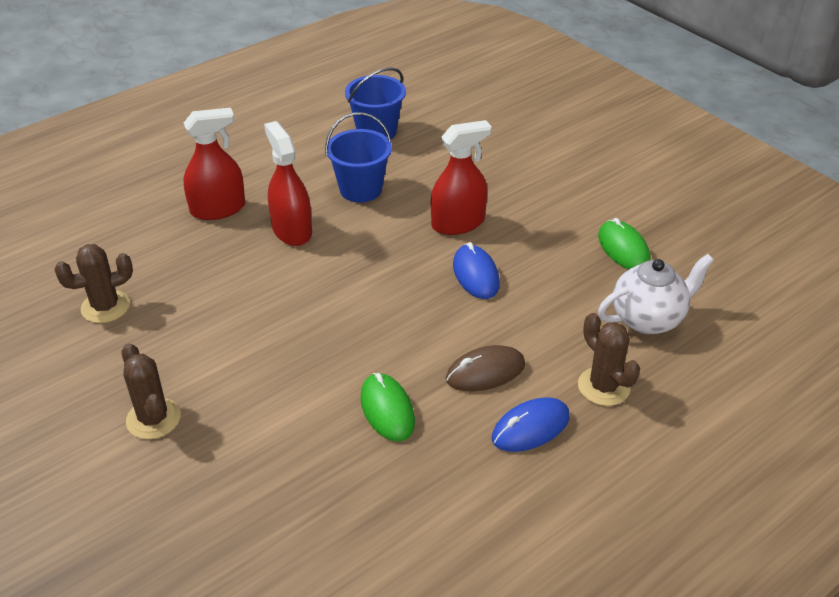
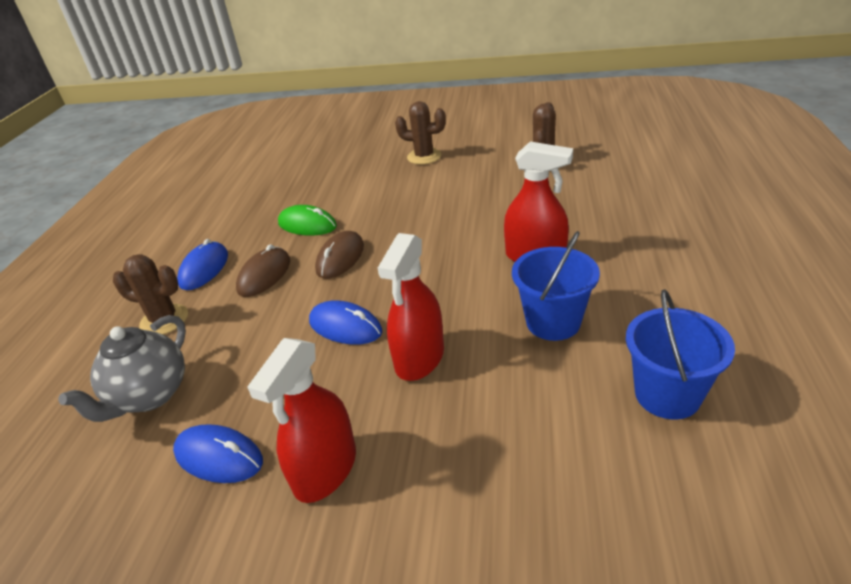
camera: 140 degrees right, 5 degrees down
red spray bottle [183,108,245,220] -> red spray bottle moved to [247,338,356,503]
green mouse [598,218,651,269] -> blue mouse [173,424,263,483]
white teapot [598,254,714,334] -> grey teapot [58,315,186,422]
none -> brown mouse [315,231,364,279]

